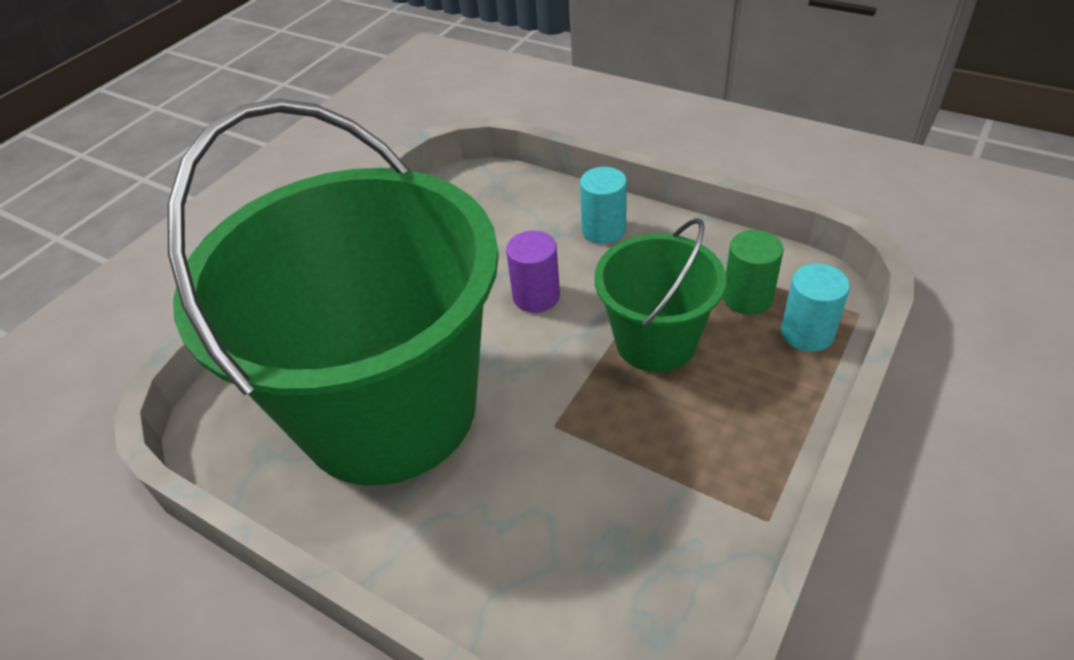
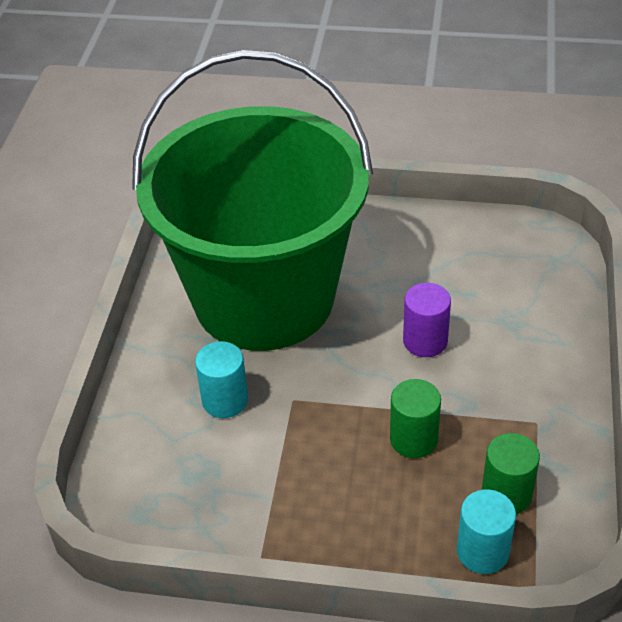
camera: 65 degrees right, 0 degrees up
turquoise cylinder [580,167,627,244] -> turquoise cylinder moved to [195,341,248,418]
green bucket [594,218,726,372] -> green cylinder [390,379,441,458]

